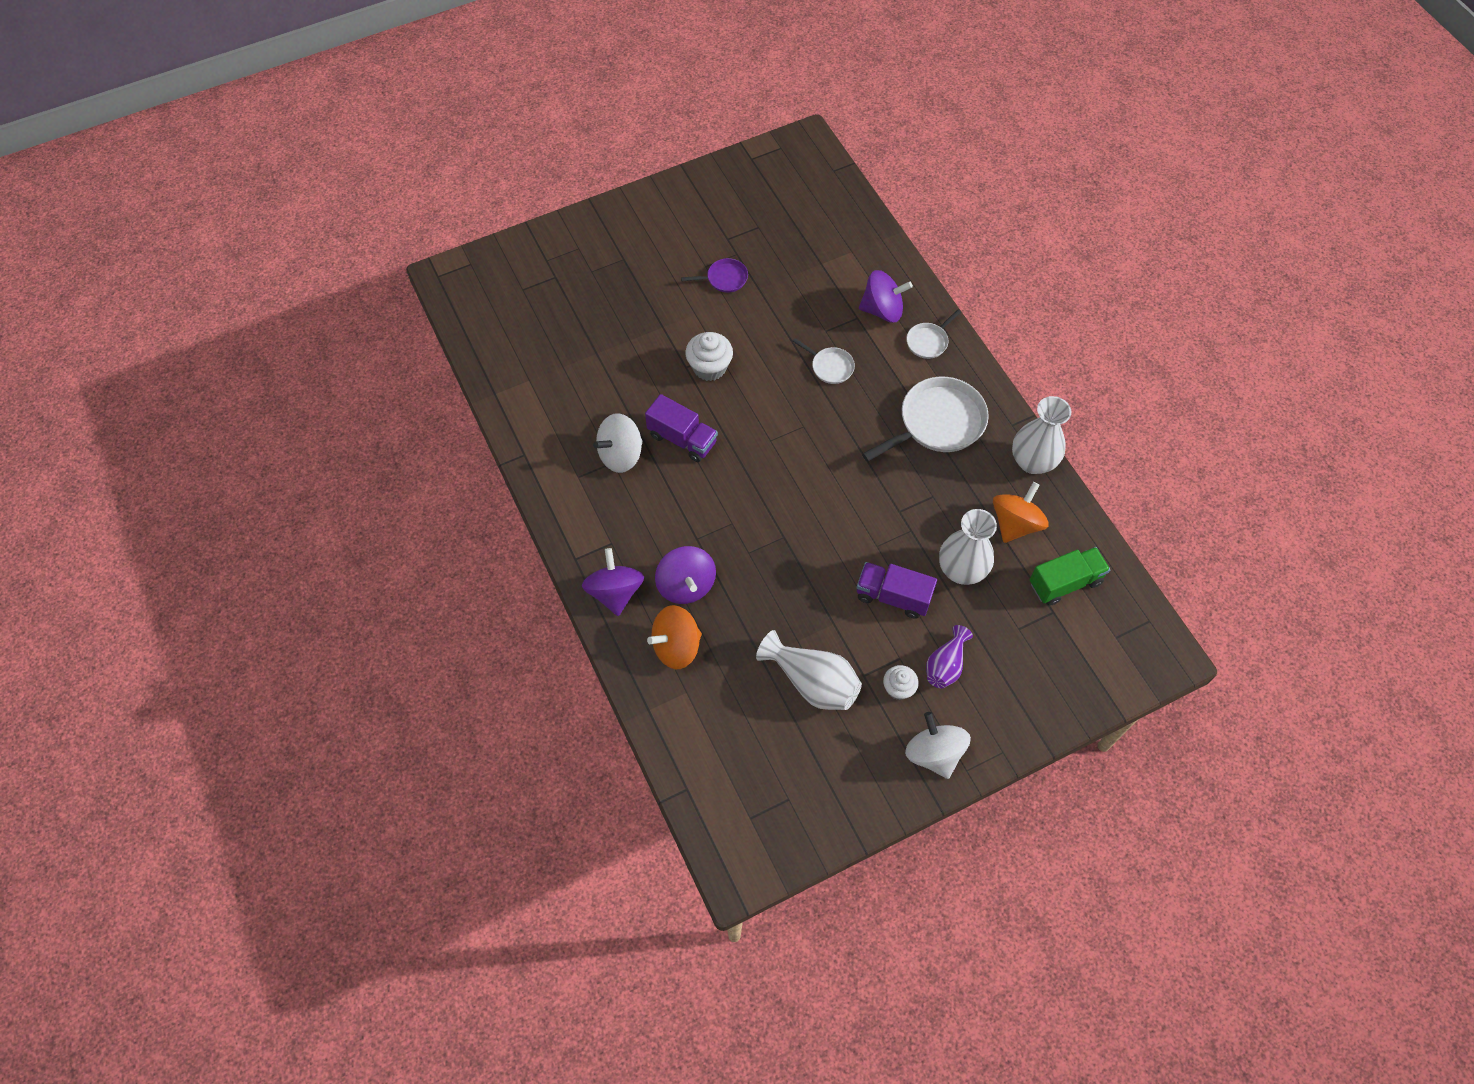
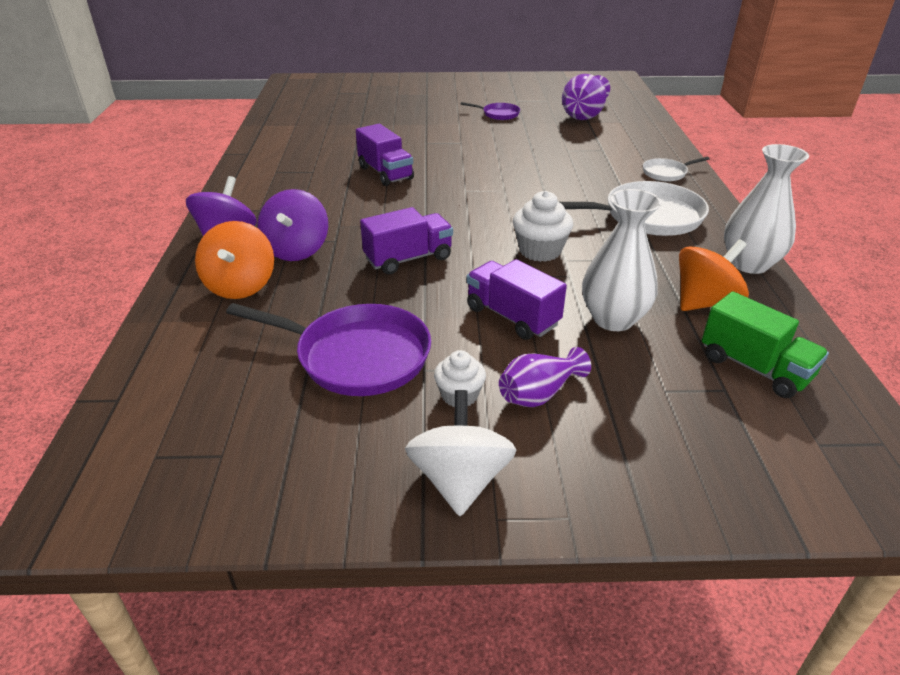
camera: 25 degrees right, 25 degrees down
white spinning top [593,413,643,473] -> none
orange spinning top [647,605,702,669] -> orange spinning top turned 90 degrees counterclockwise [195,221,274,299]
white cupcake [685,332,733,381] -> white cupcake moved to [513,191,573,262]
white vase [756,630,862,710] -> purple pan [226,303,431,396]
white pan [793,338,855,384] -> none
purple spinning top [859,270,913,323] -> none
green truck [1030,547,1110,606] -> green truck turned 45 degrees clockwise [701,291,829,398]
none -> purple truck [360,207,453,274]
none -> purple vase [562,74,610,120]

